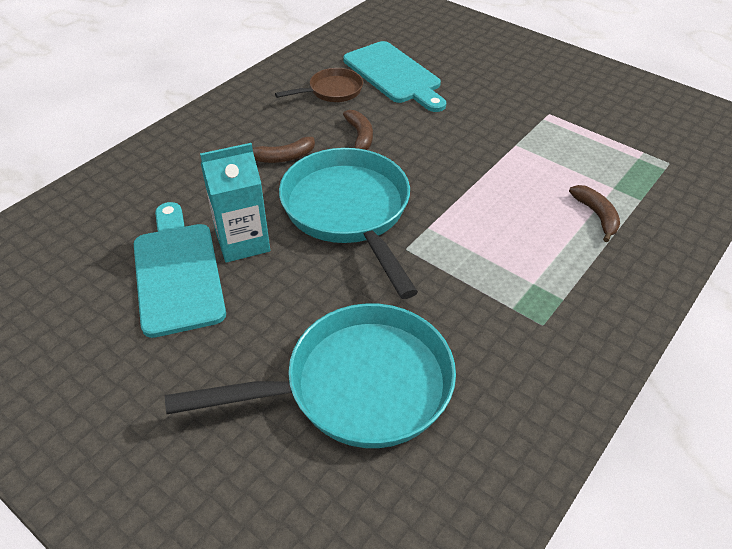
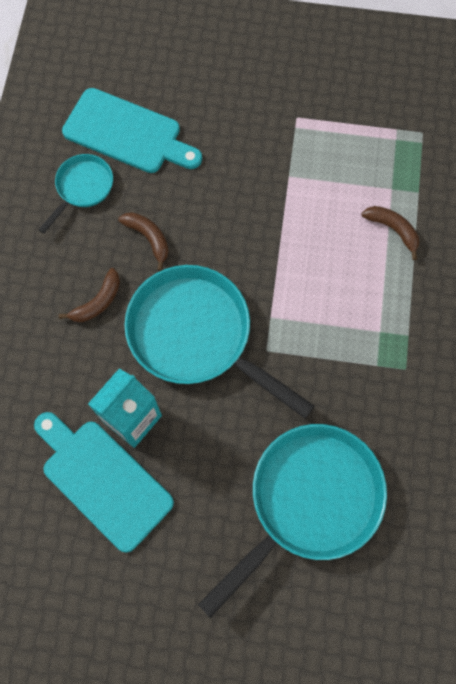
camera: 30 degrees left, 25 degrees up
brown pan [275,68,363,102] -> turquoise pan [38,154,113,234]

